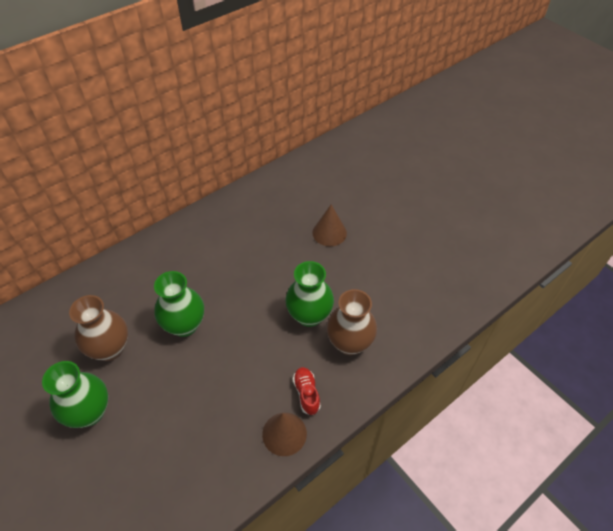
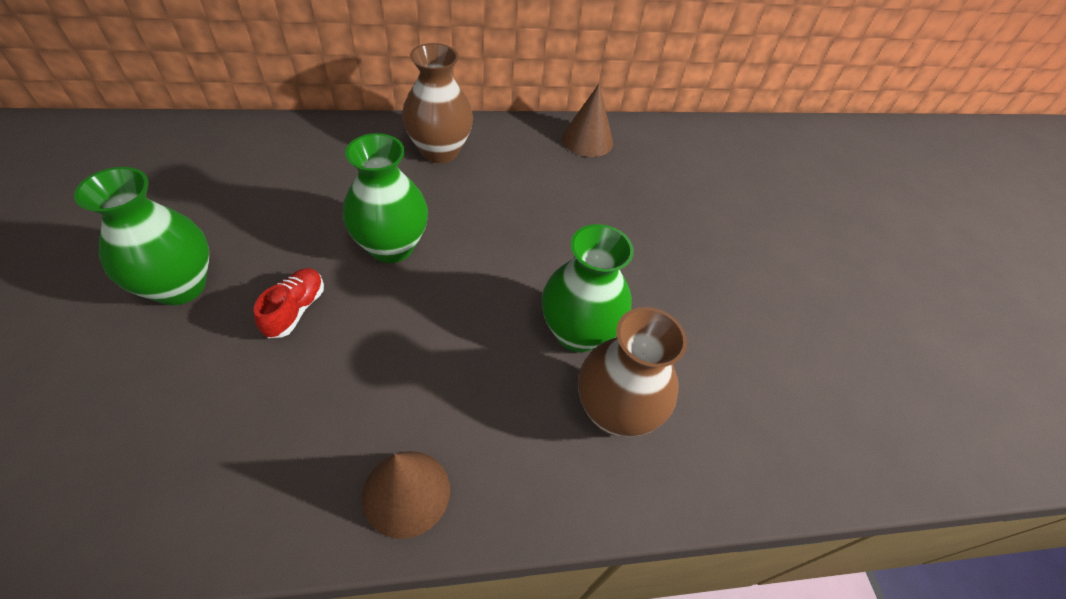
camera: 25 degrees right, 0 degrees up
brown vase [69,295,128,361] -> brown vase moved to [402,43,473,163]
red shoe [293,367,321,415] -> red shoe moved to [254,268,324,338]
brown cone [312,205,347,246] -> brown cone moved to [562,83,613,157]

